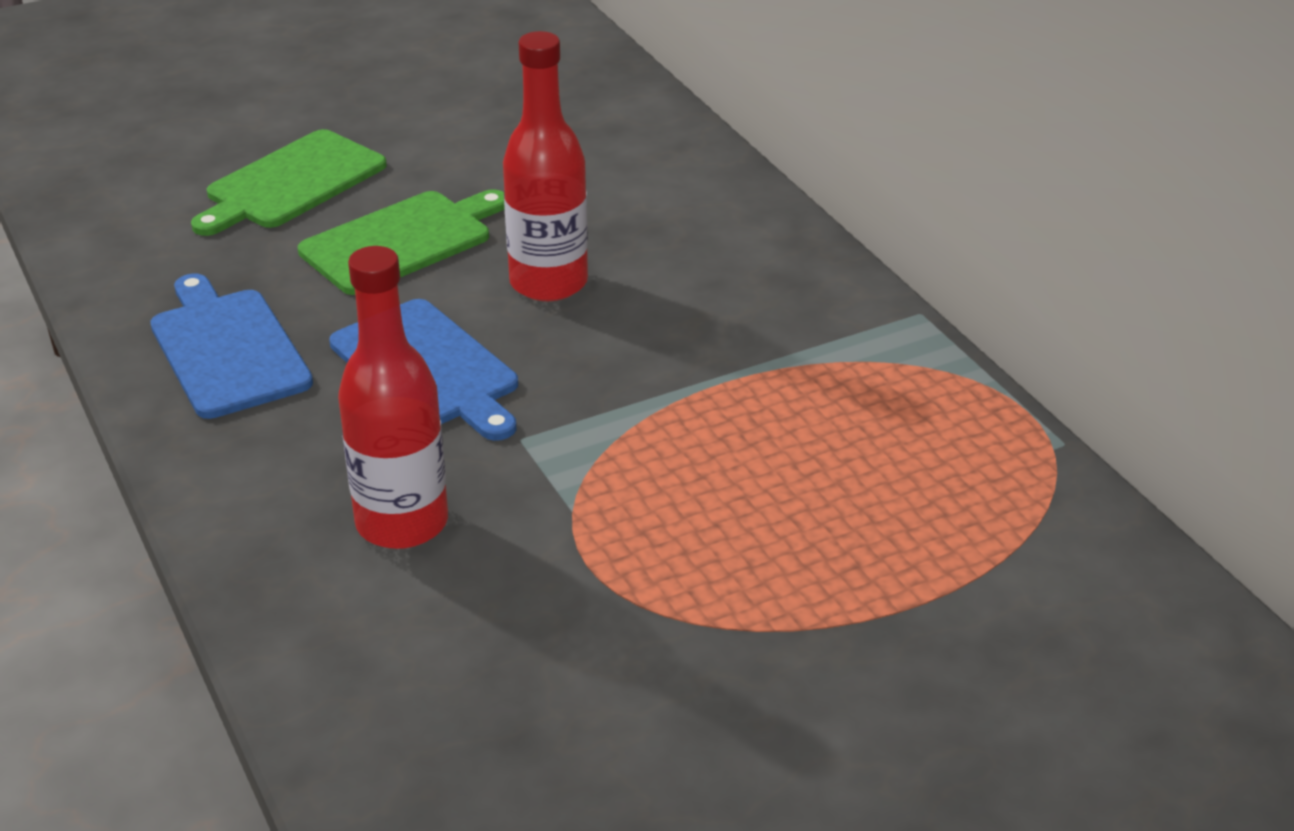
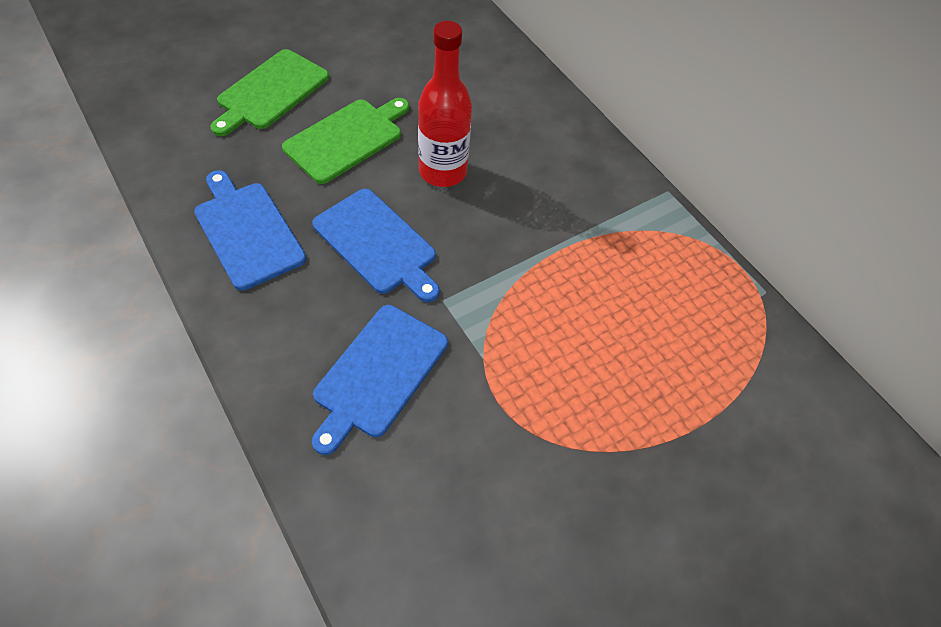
camera: 10 degrees left, 20 degrees up
red bottle [338,246,448,549] -> blue cutting board [312,305,448,455]

